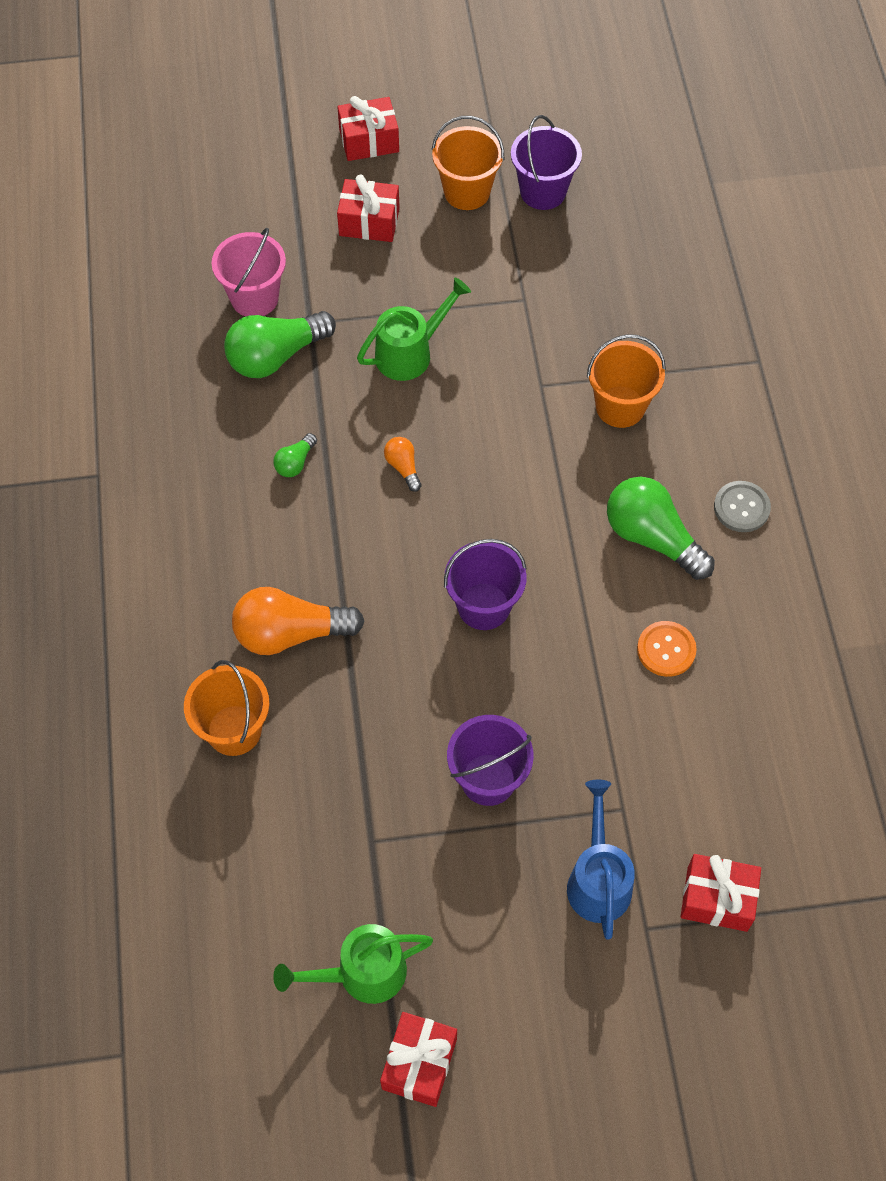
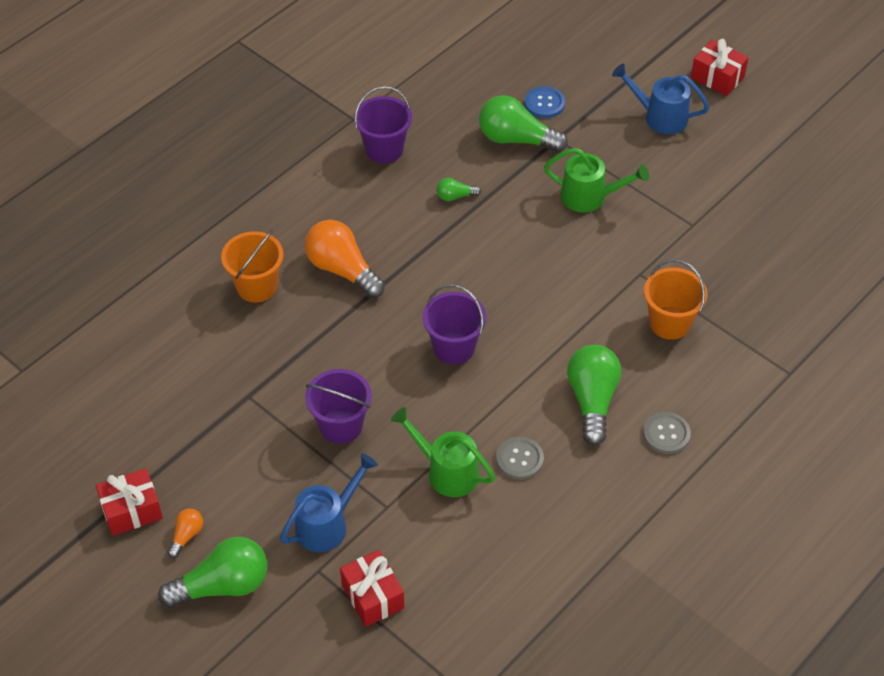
camera: 50 degrees right, 10 degrees down
pink bucket [212,228,286,316] -> blue button [525,86,565,118]
green watering can [273,924,433,1004] -> green watering can moved to [391,407,495,497]
red gift [337,174,400,242] -> blue watering can [612,63,709,134]
orange light bulb [384,437,422,492] -> orange light bulb moved to [167,509,203,558]
orange bucket [431,116,504,210] -> none
purple bucket [511,115,582,210] -> purple bucket moved to [354,86,412,163]
orange button [637,621,697,677] -> grey button [496,437,544,480]
none -> green light bulb [158,537,267,608]

